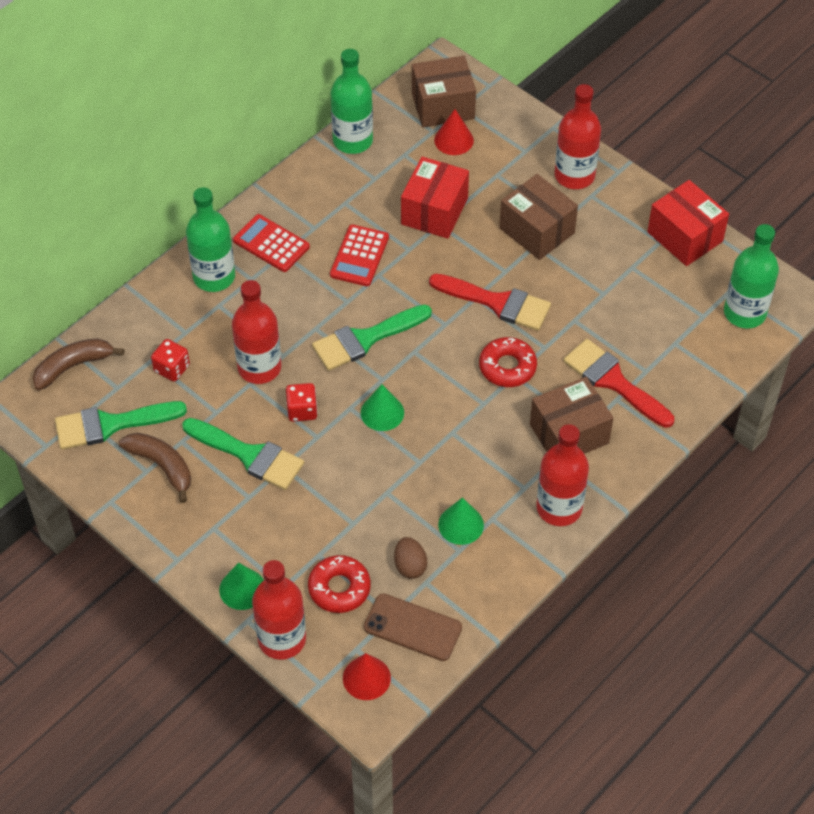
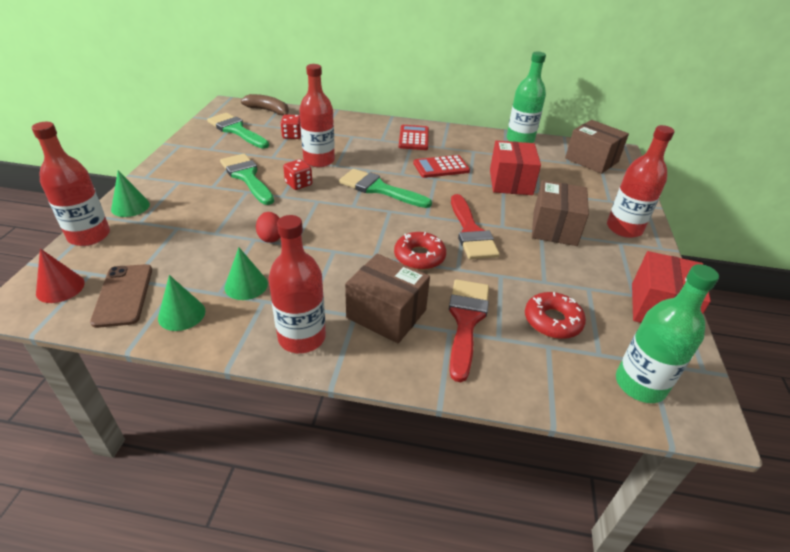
camera: 55 degrees right, 15 degrees down
brown banana [119,433,191,503] -> none
green brush [182,418,304,490] -> green brush turned 150 degrees clockwise [220,154,274,205]
green bottle [186,187,235,292] -> none
red donut [308,555,371,613] -> red donut moved to [525,292,586,339]
green cone [361,384,404,431] -> green cone moved to [158,275,205,331]
brown egg [394,537,427,579] -> none
red box [401,157,469,239] -> red box turned 75 degrees counterclockwise [490,141,541,195]
red cone [434,109,474,155] -> none
none -> red egg [256,212,281,243]

